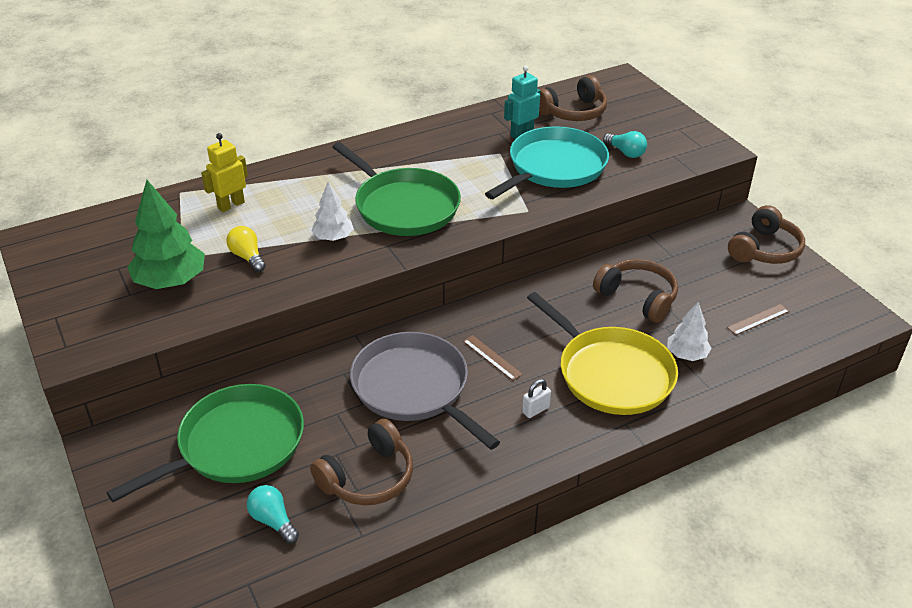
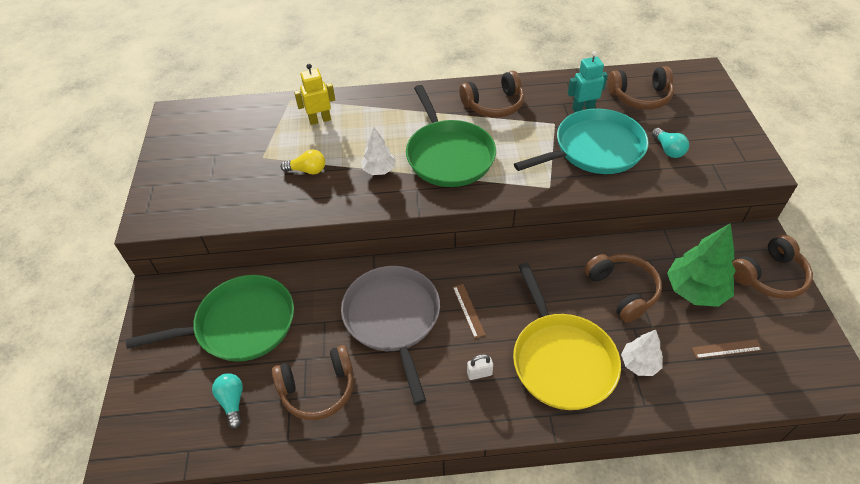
camera: 25 degrees right, 10 degrees up
green tree [127,180,205,289] -> green tree moved to [667,223,736,307]
yellow light bulb [226,226,266,272] -> yellow light bulb turned 105 degrees clockwise [280,149,325,174]
none -> brown headphones [459,71,524,118]

